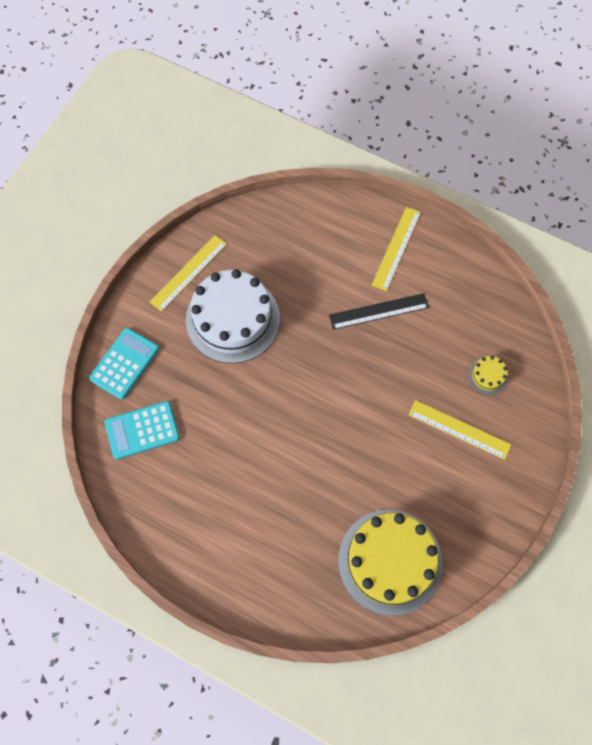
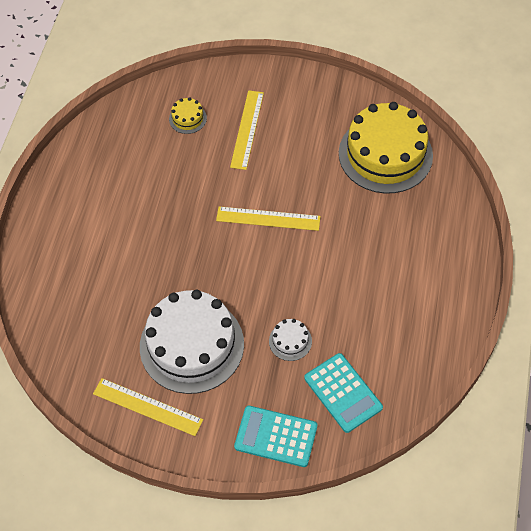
camera: 105 degrees left, 10 degrees down
black ruler [329,293,429,330] -> none
yellow ruler [372,207,421,291] -> yellow ruler moved to [216,206,321,231]
none -> white cake [269,319,312,361]

